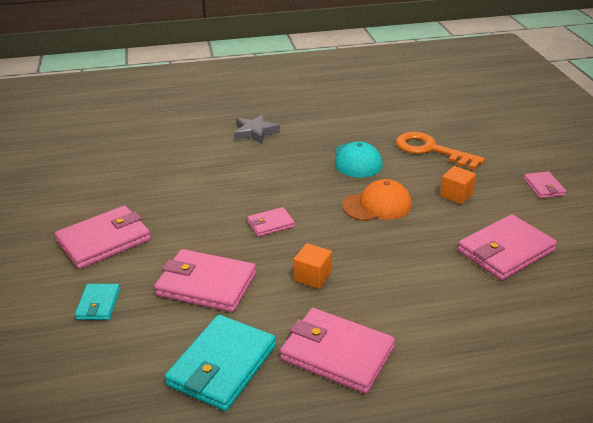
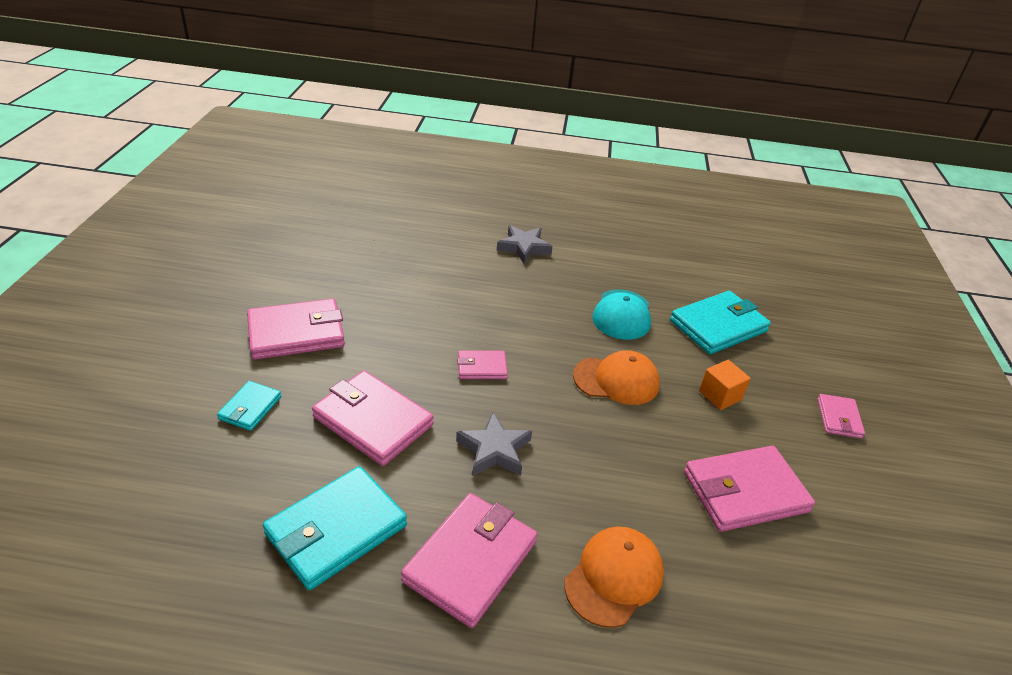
camera: 15 degrees right, 5 degrees up
pink wallet [280,308,395,394] -> pink wallet turned 75 degrees clockwise [401,493,537,628]
orange cube [294,243,332,289] -> grey star [456,412,532,476]
orange key [396,132,485,170] -> turquoise wallet [670,291,771,354]
none -> orange cap [565,526,664,628]

